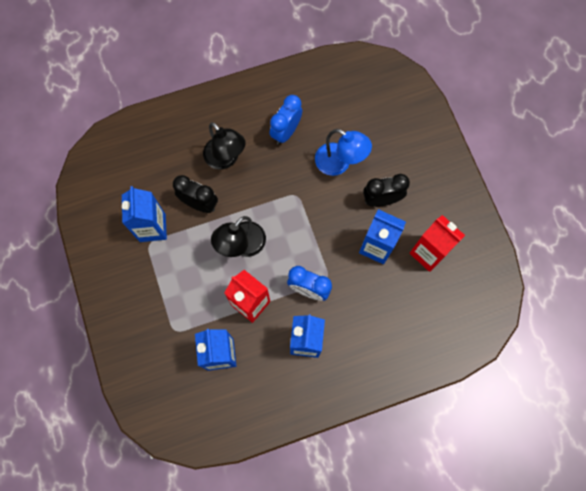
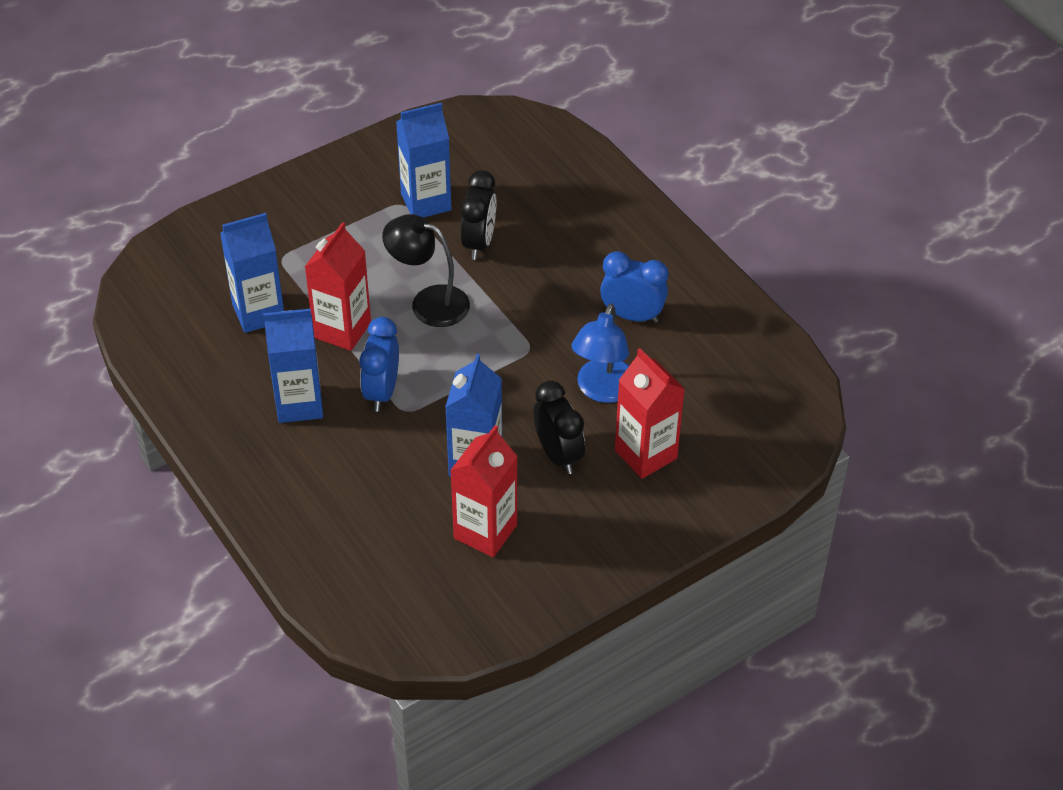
camera: 75 degrees right, 25 degrees down
black lamp [203,122,246,170] -> none
none -> red carton [615,348,685,479]

